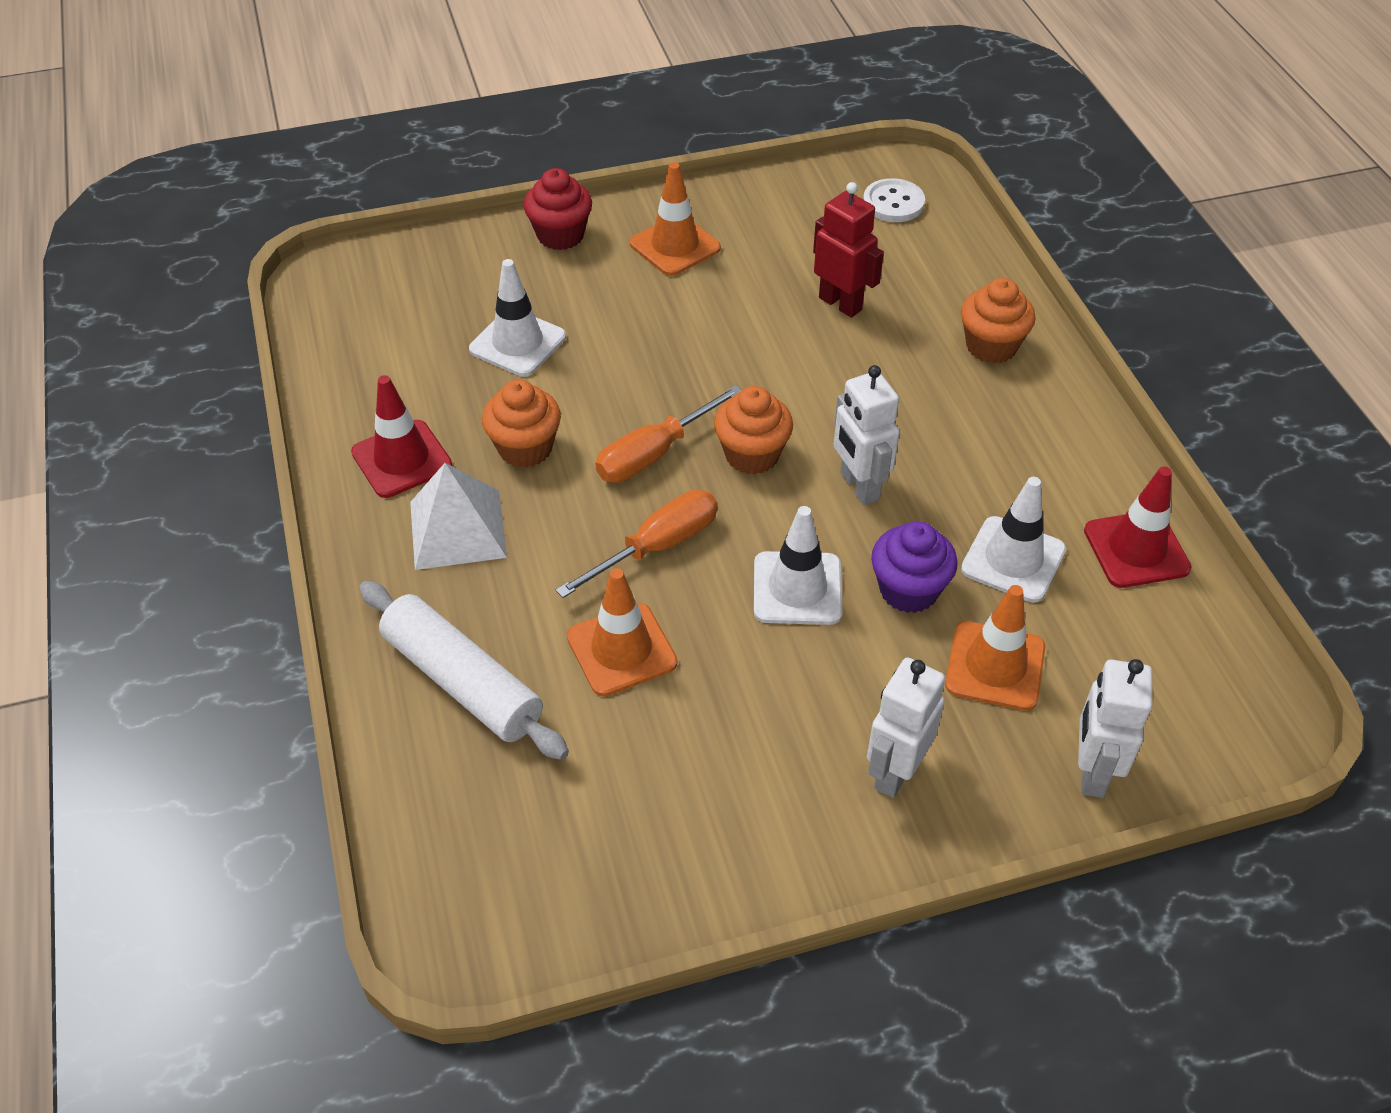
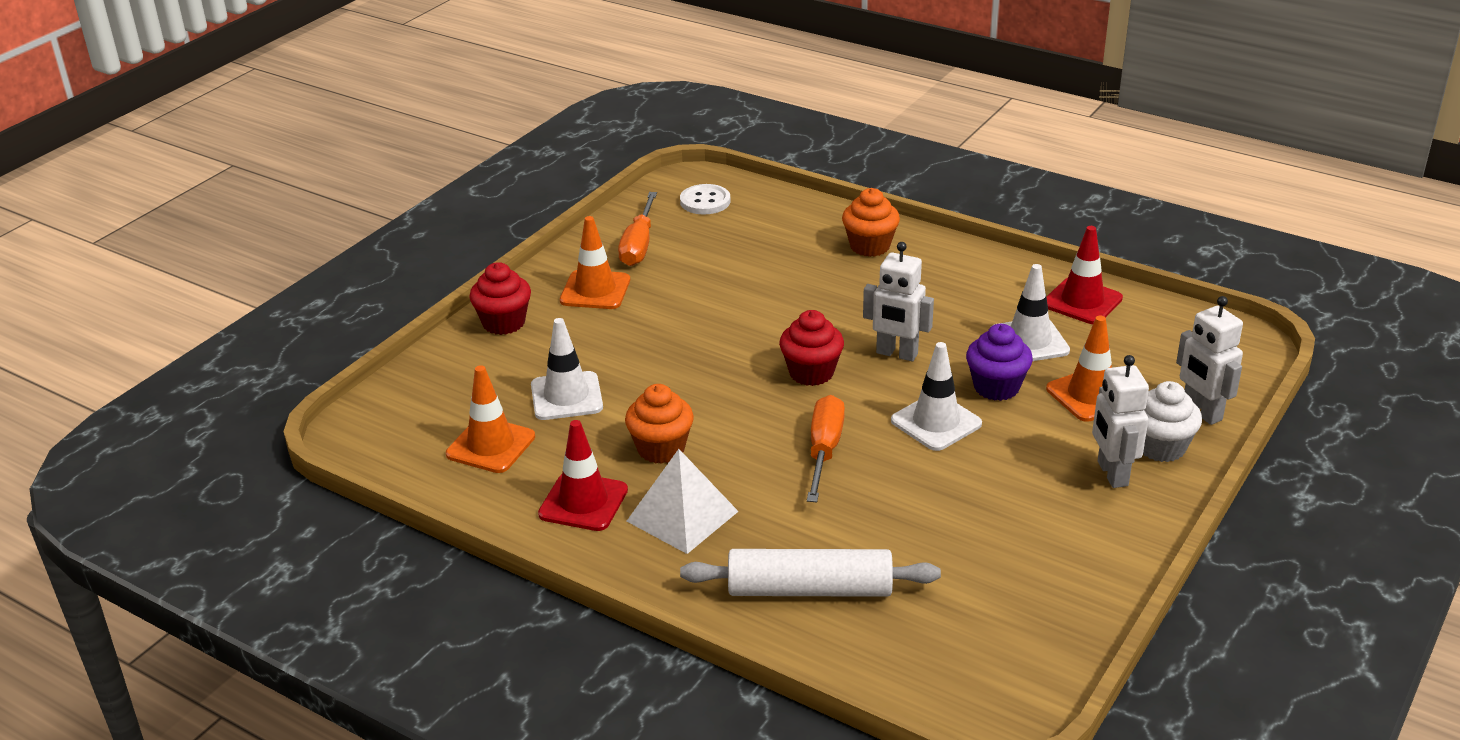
camera: 40 degrees left, 15 degrees down
orange traffic cone [567,568,677,697] -> orange traffic cone moved to [446,365,535,473]
orange screwdriver [595,385,742,483] -> orange screwdriver moved to [618,192,657,266]
orange cupcake [714,386,793,474] -> red cupcake [779,310,844,386]
red robot [813,182,884,318] -> none
none -> white cupcake [1143,381,1202,462]

